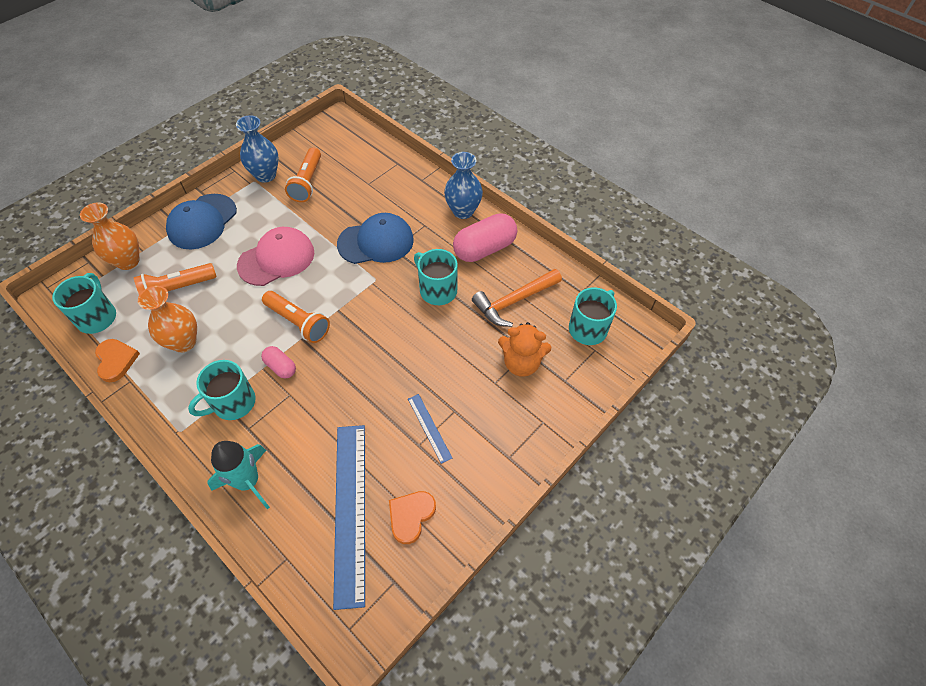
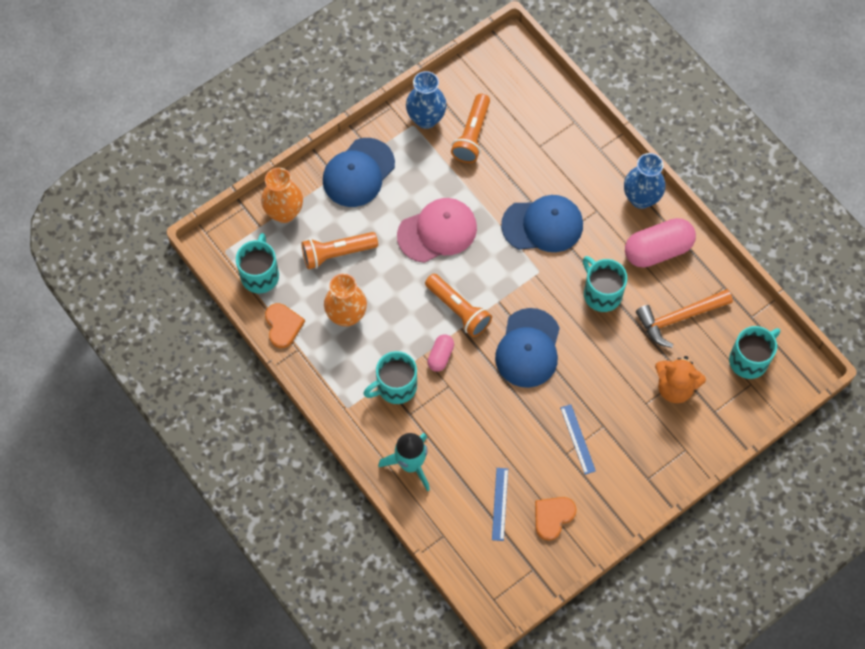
camera: 10 degrees right, 10 degrees up
pink capsule [261,346,296,379] -> pink capsule turned 60 degrees clockwise [427,334,454,372]
blue ruler [333,425,365,610] -> blue ruler [492,468,508,541], size x0.46
none -> blue cap [495,308,560,388]

